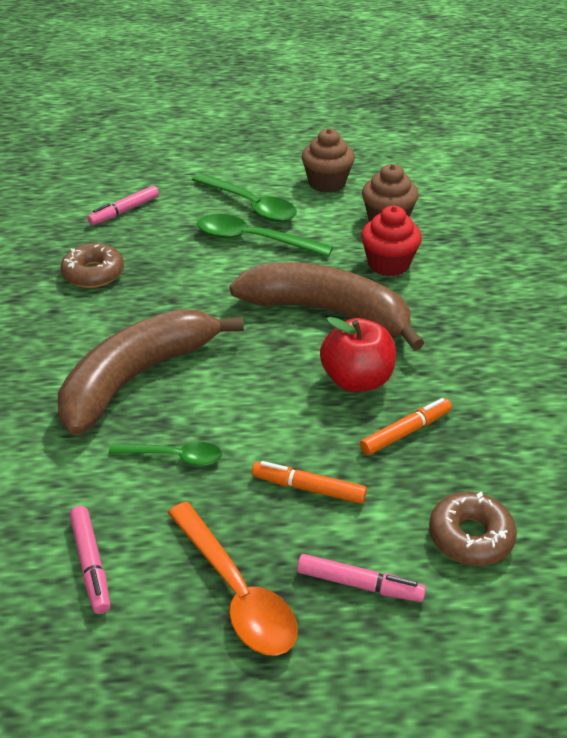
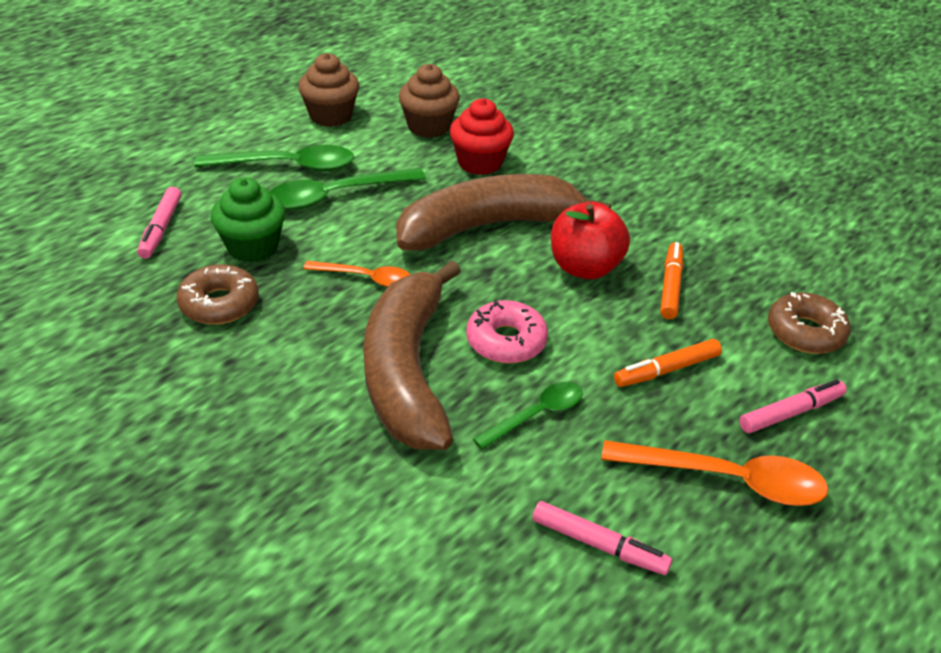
camera: 45 degrees left, 0 degrees up
none -> green cupcake [211,177,285,262]
none -> orange spoon [303,261,411,287]
none -> pink donut [466,300,548,364]

